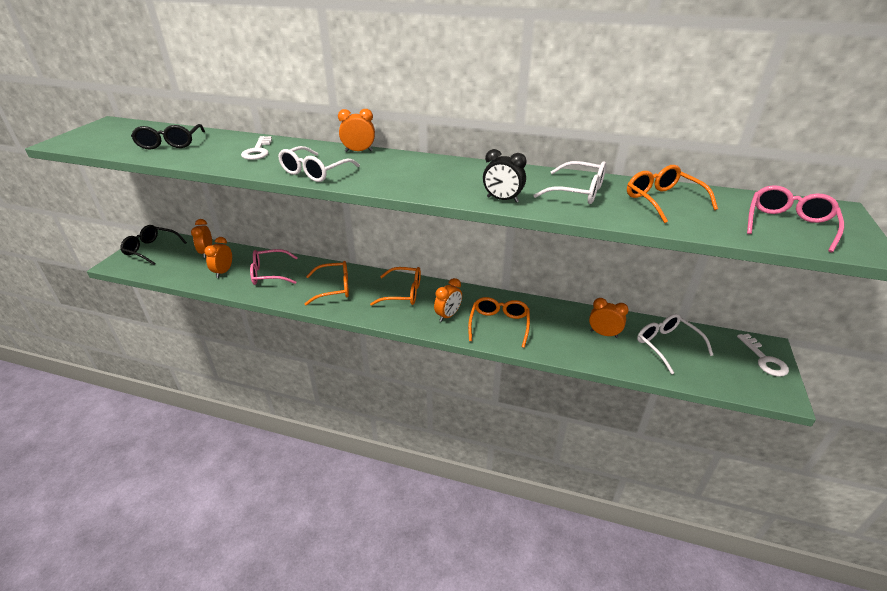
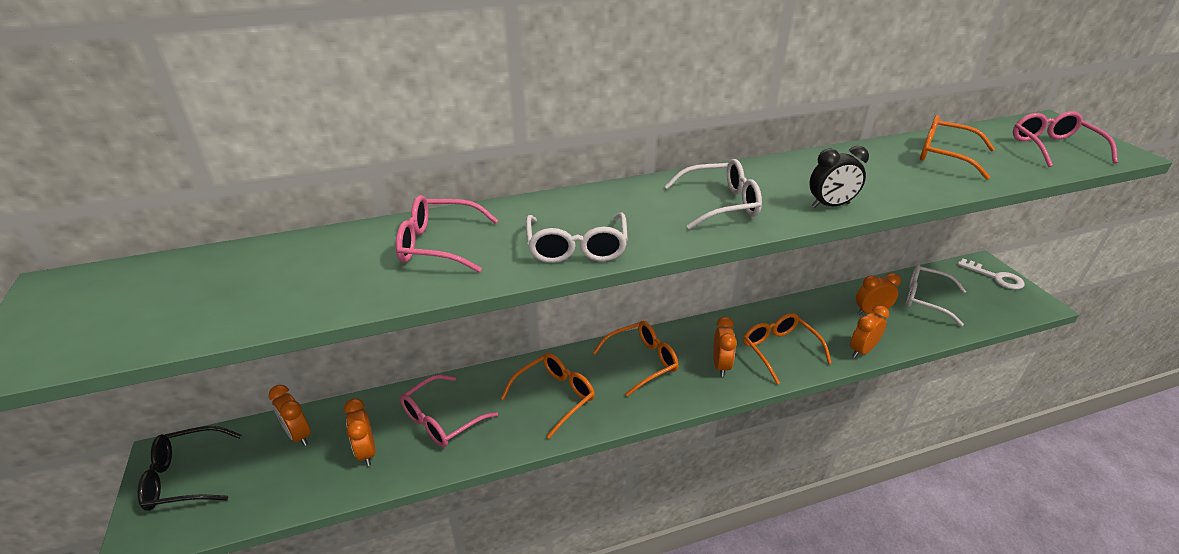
camera: 35 degrees left, 0 degrees up
black glasses [131,124,205,150] -> none
white key [241,136,272,160] -> pink glasses [396,195,498,272]
orange clock [338,109,375,152] -> orange clock moved to [850,306,889,358]
white glasses [533,161,606,204] -> white glasses moved to [665,159,762,229]

